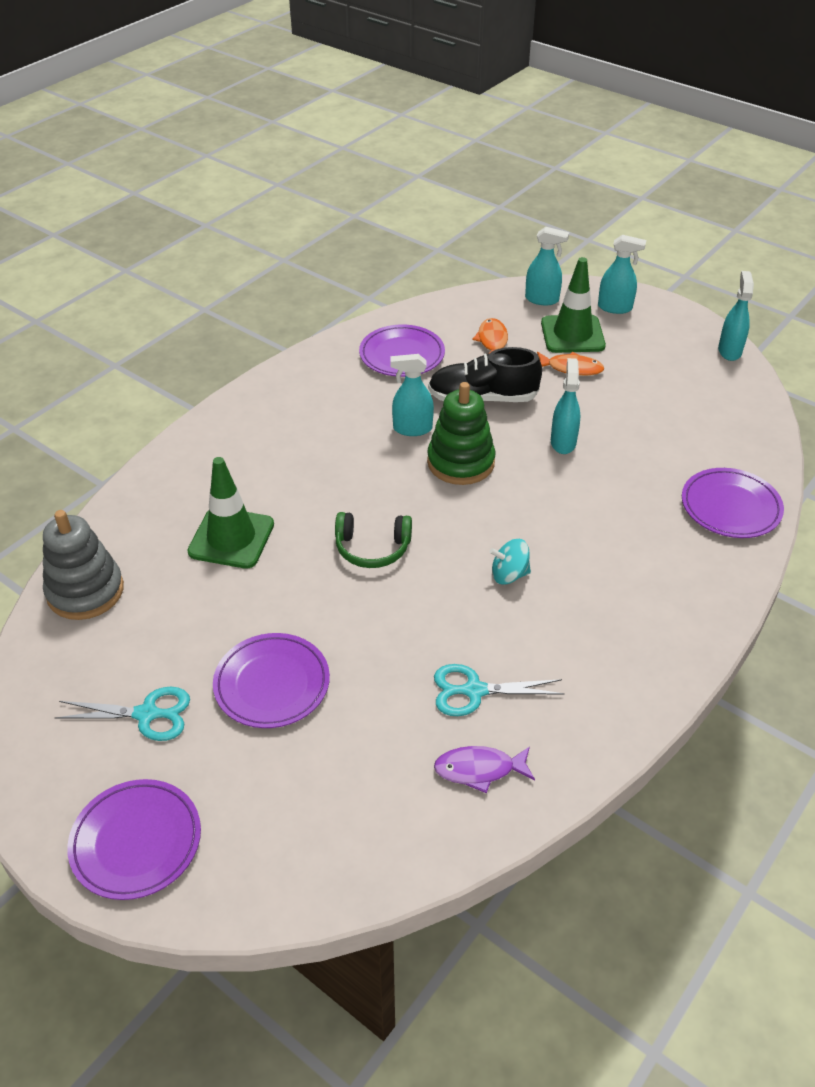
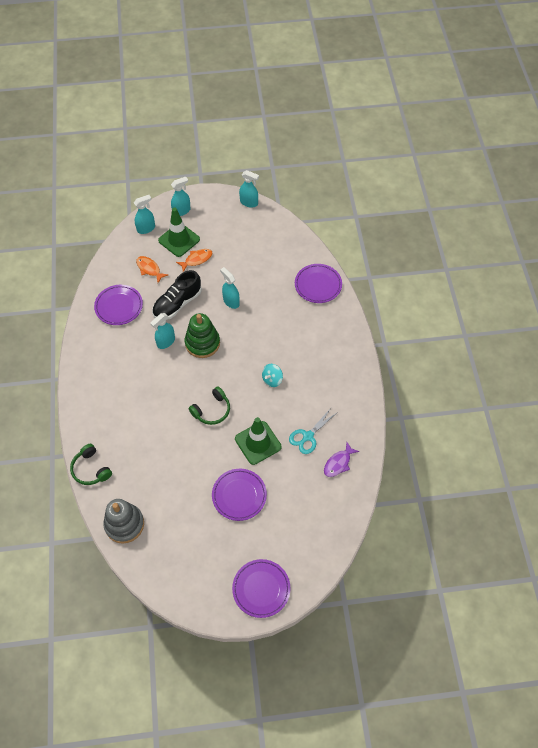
camera: 45 degrees left, 15 degrees up
turquoise scissors [55,687,190,741] -> none
green traffic cone [187,457,274,569] -> green traffic cone moved to [235,417,282,465]
turquoise spray bottle [718,271,754,361] -> turquoise spray bottle turned 150 degrees clockwise [239,170,259,208]
none -> green headphones [70,444,112,485]

